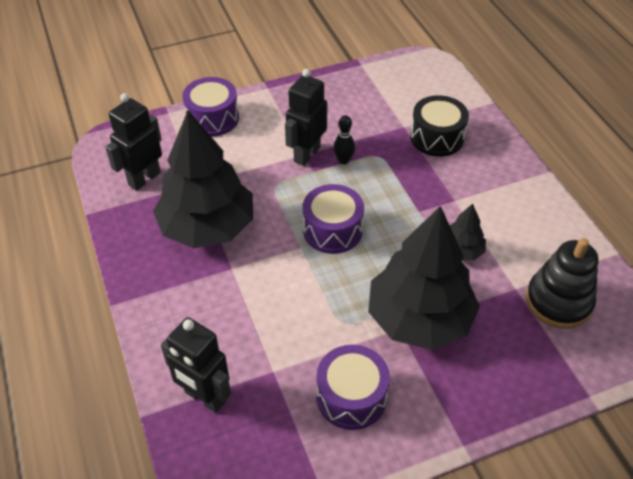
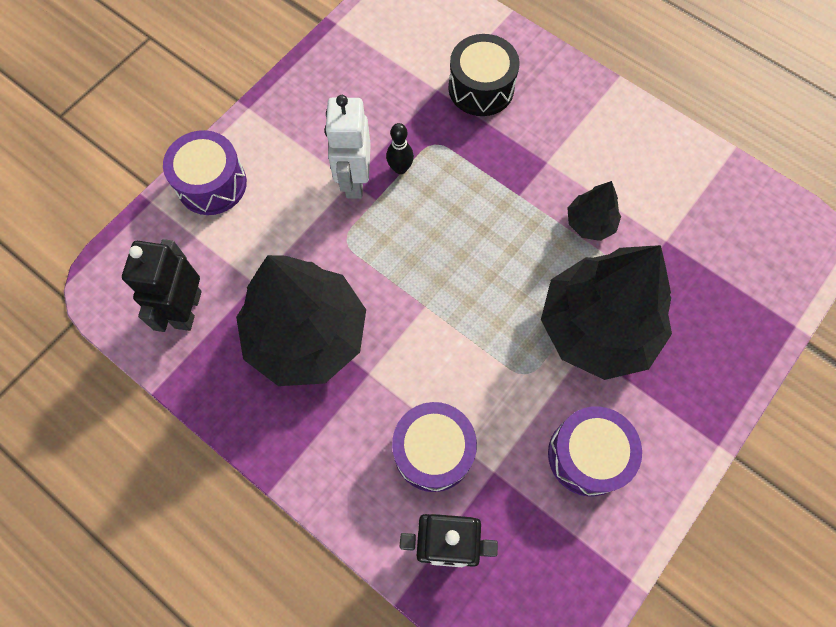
camera: 30 degrees left, 20 degrees up
black robot [285,69,328,166] -> white robot [325,95,371,199]
purple drum [303,184,364,254] -> purple drum moved to [392,402,477,492]
black stacking toy [526,238,599,329] -> none

